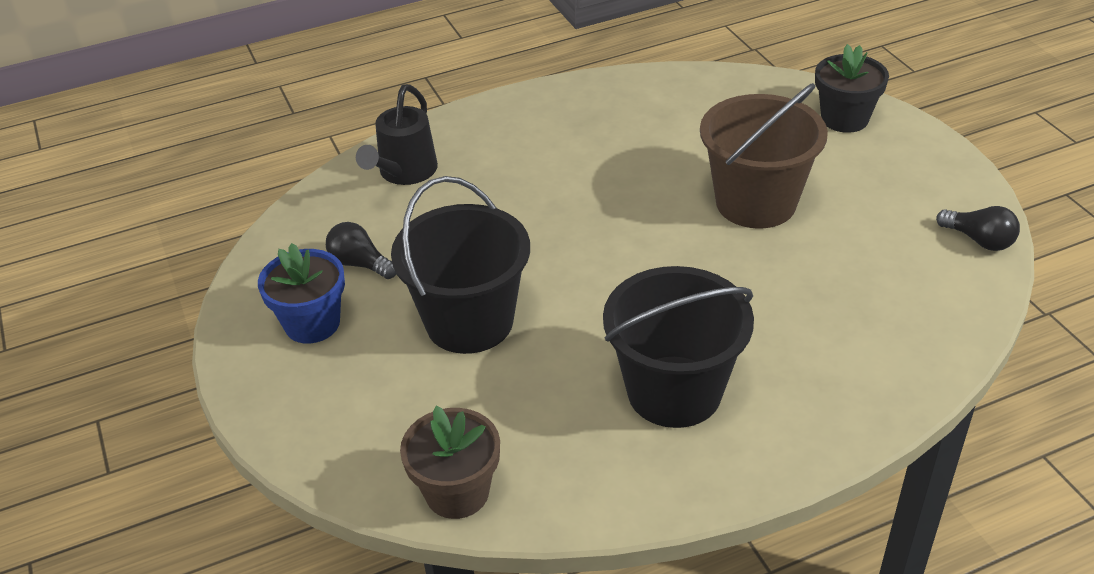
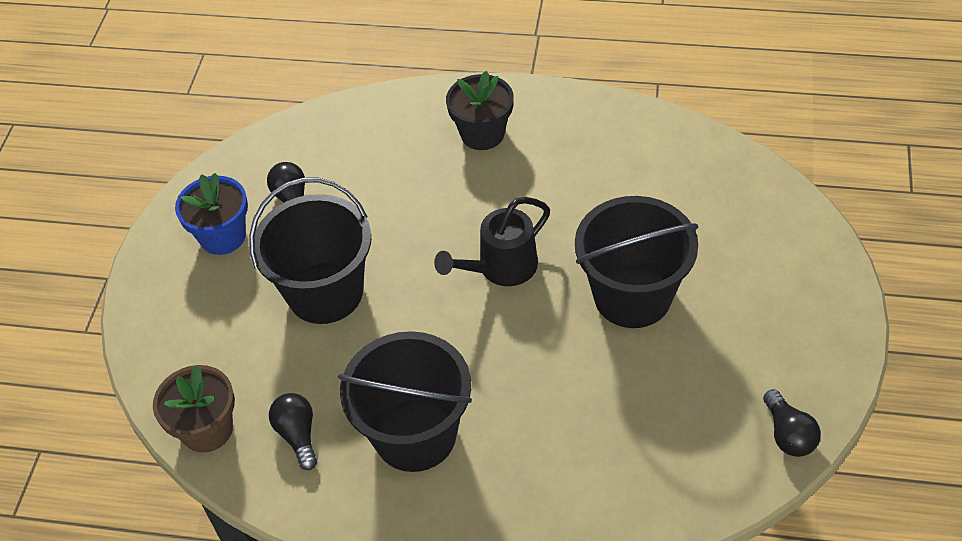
camera: 35 degrees right, 10 degrees up
black watering can [356,84,438,185] -> black watering can moved to [434,197,550,286]
brown bucket [700,83,828,229] -> black bucket [575,196,698,328]
black flower pot [815,44,889,133] -> black flower pot moved to [446,71,514,150]
none -> black light bulb [269,393,317,470]

